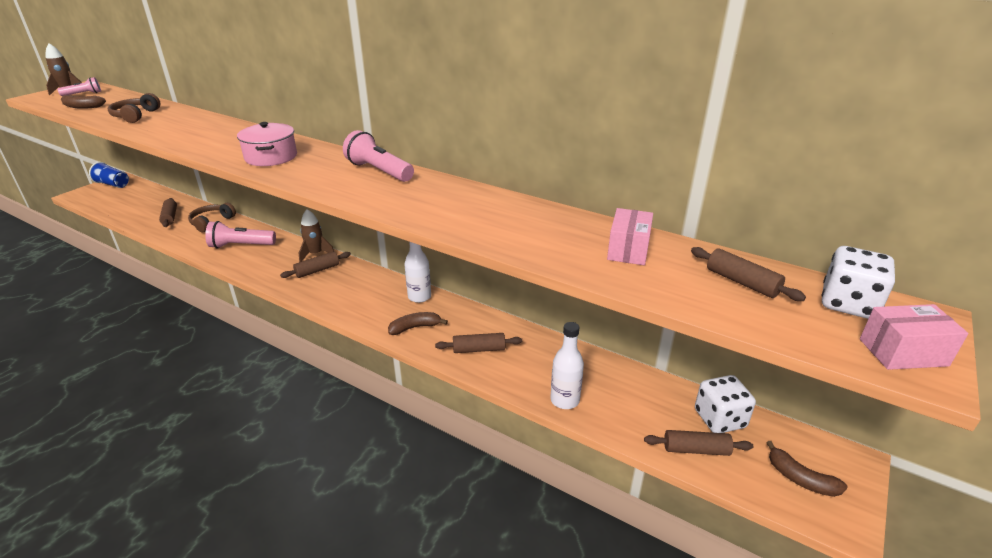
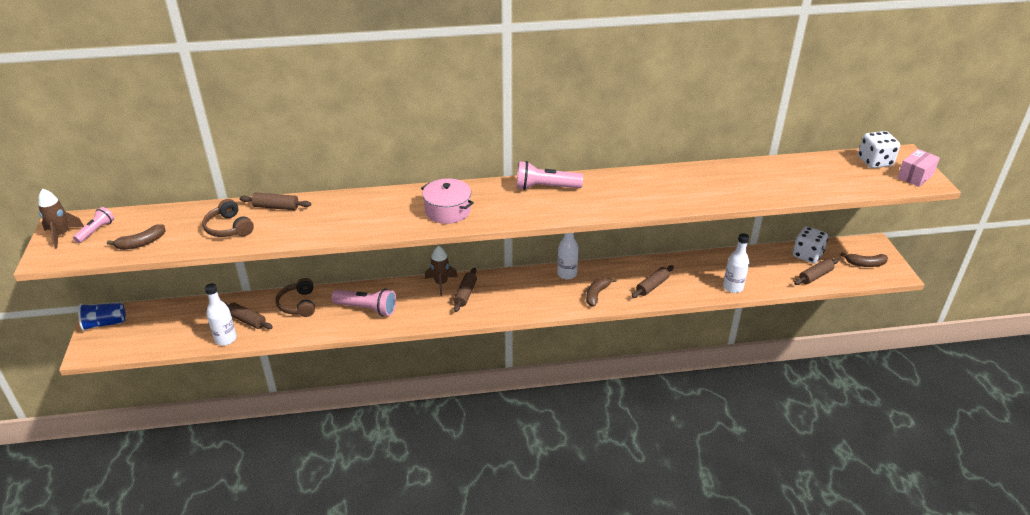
camera: 40 degrees left, 5 degrees up
pink flashlight [205,221,276,249] -> pink flashlight turned 120 degrees counterclockwise [332,289,396,316]
pink box [607,208,653,265] -> none
brown rolling pin [691,247,806,301] -> brown rolling pin moved to [240,192,311,210]
none -> white bottle [205,283,237,346]

